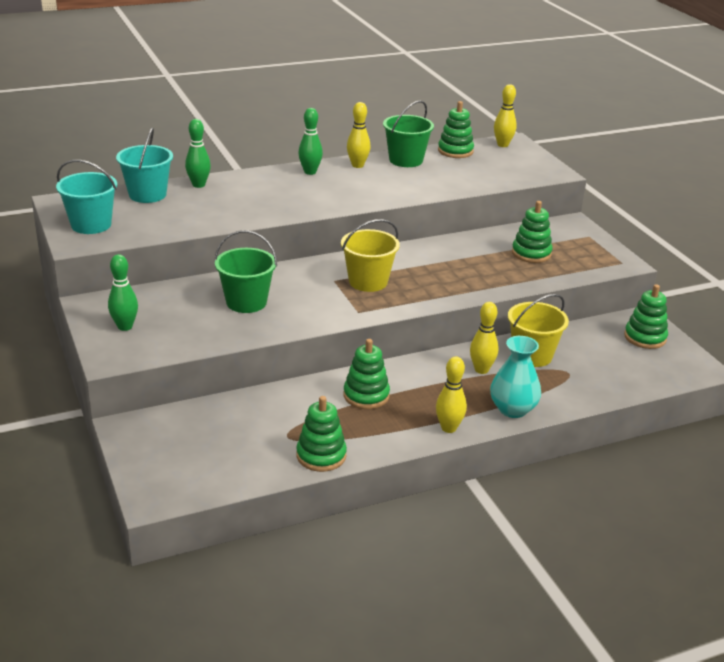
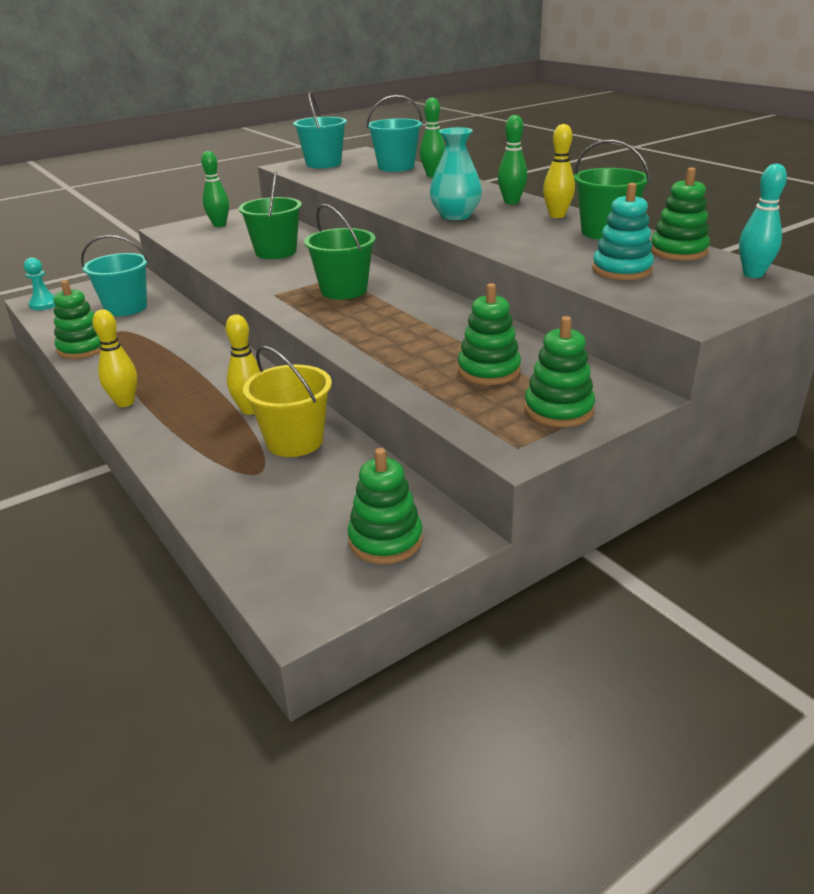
camera: 80 degrees right, 0 degrees up
yellow bucket [341,219,400,292] -> green bucket [304,204,376,299]
green stacking toy [344,339,390,409] -> green stacking toy moved to [524,316,595,427]
turquoise vase [490,336,541,418] -> turquoise vase moved to [430,127,482,220]
yellow bowling pin [494,84,517,147] -> turquoise bowling pin [739,164,787,278]
none -> turquoise pawn [24,258,56,310]
none -> turquoise bucket [81,235,149,316]
none -> turquoise stacking toy [592,183,654,280]

